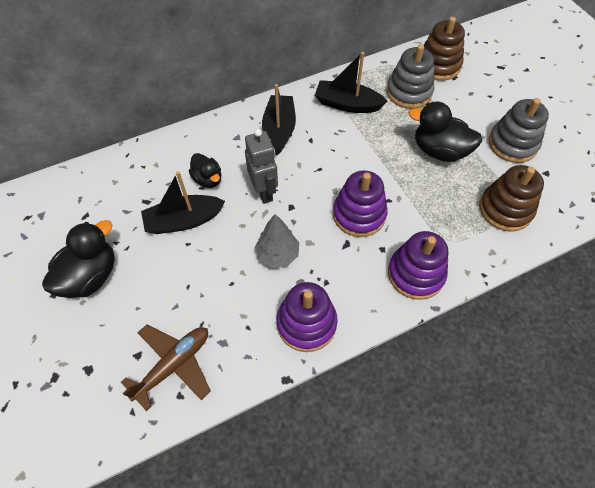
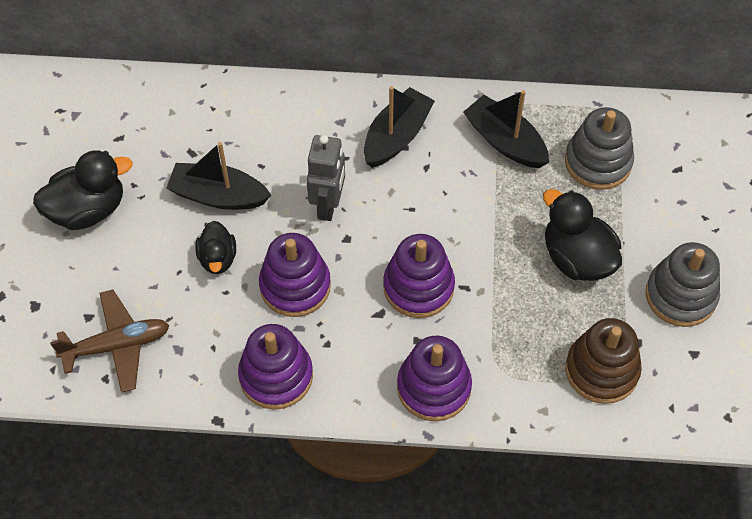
camera: 30 degrees right, 0 degrees up
black duck [189,153,221,188] -> black duck moved to [195,221,236,274]
grey tree [255,214,299,268] -> purple stacking toy [259,233,331,317]
brown stacking toy [424,17,465,81] -> none

